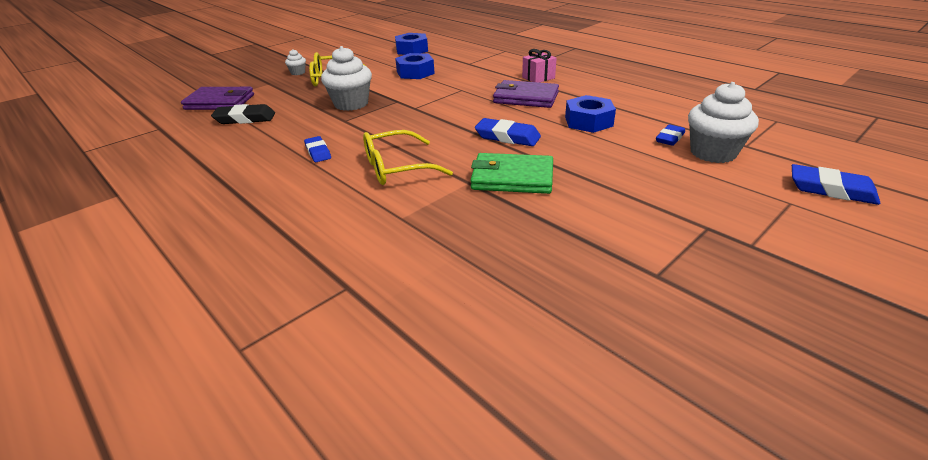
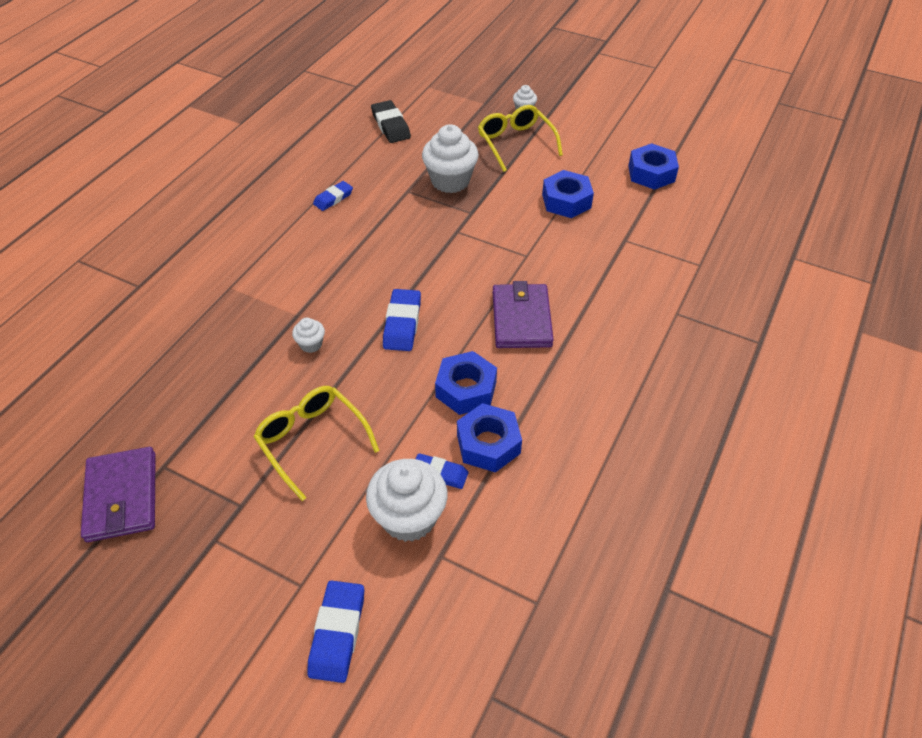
camera: 70 degrees right, 15 degrees up
purple wallet [181,87,254,110] -> purple wallet moved to [81,447,156,542]
yellow glasses [363,130,453,185] -> yellow glasses moved to [254,386,380,501]
green wallet [470,153,553,194] -> white cupcake [292,318,325,353]
pink gift [522,49,557,83] -> none
none -> blue nut [457,403,522,473]

